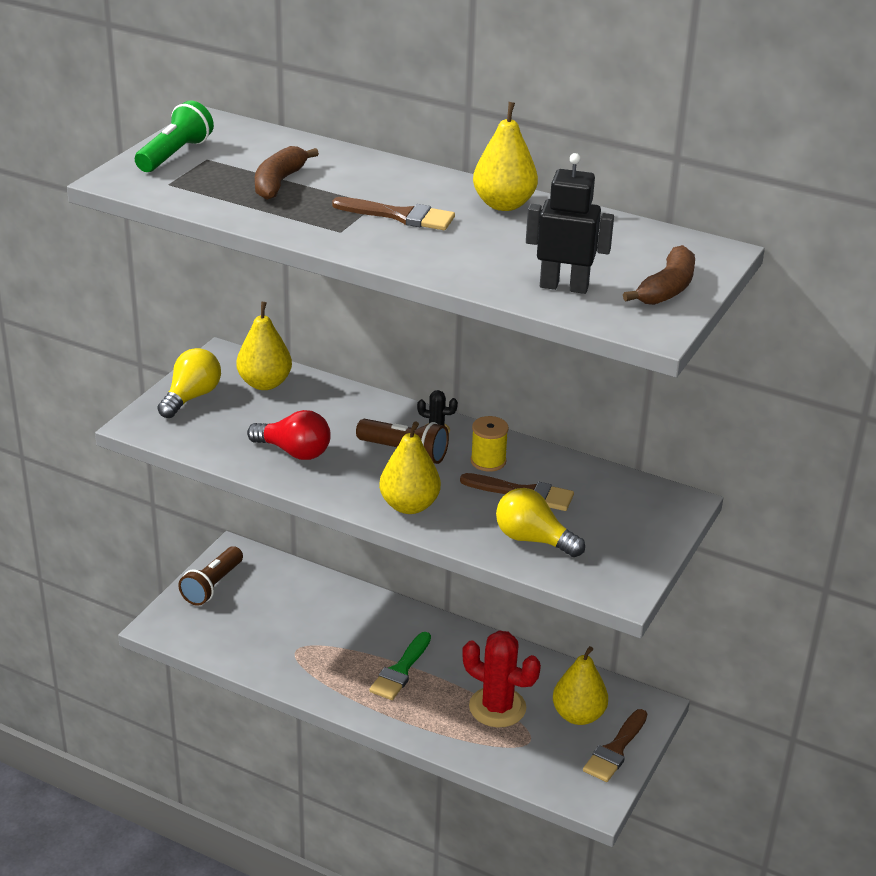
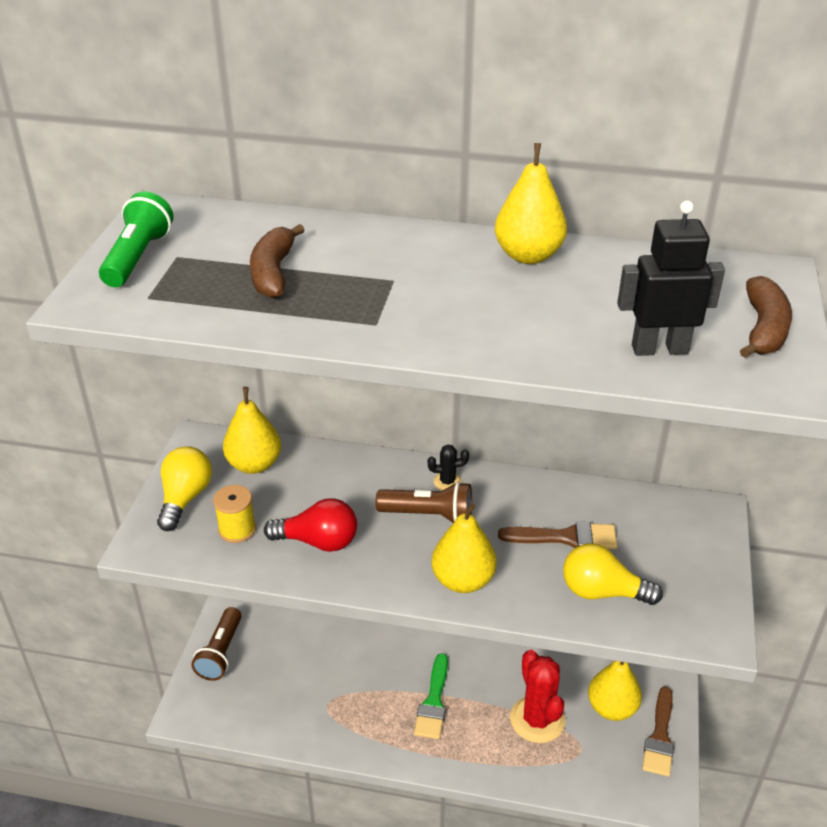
camera: 15 degrees left, 5 degrees up
brown brush [332,197,455,230] -> none
red cactus [462,631,541,728] -> red cactus turned 60 degrees clockwise [510,650,565,743]
yellow spool [470,416,509,472] -> yellow spool moved to [213,485,256,543]

